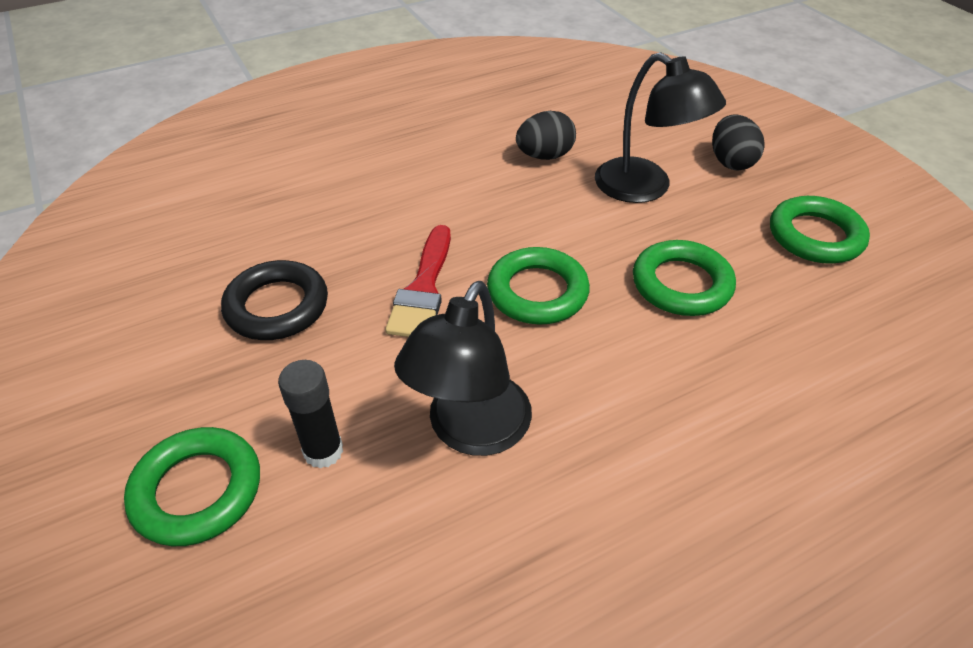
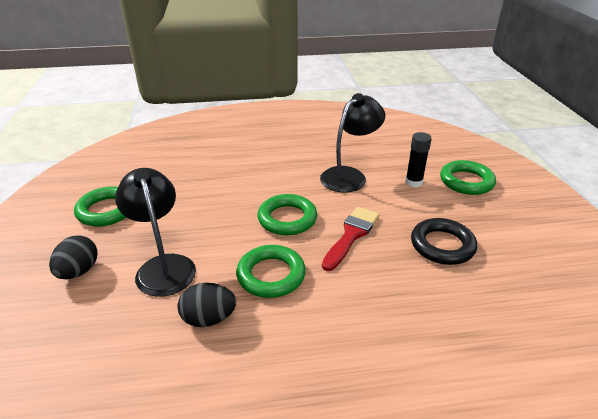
camera: 160 degrees left, 10 degrees down
green ring [633,240,736,316] -> green ring moved to [236,245,306,298]

